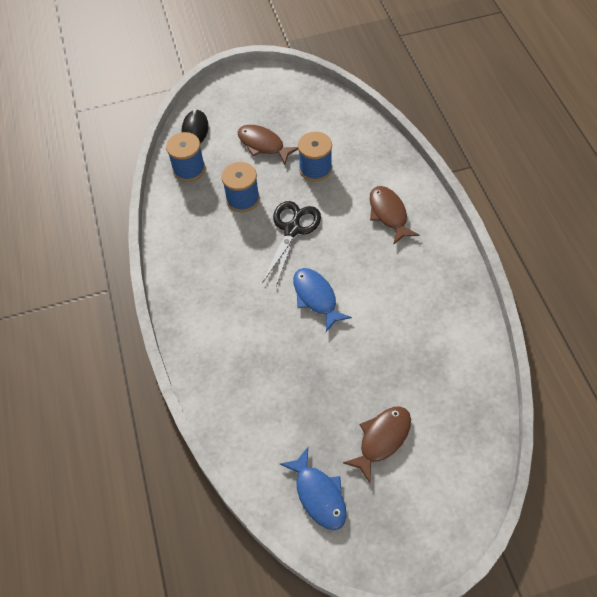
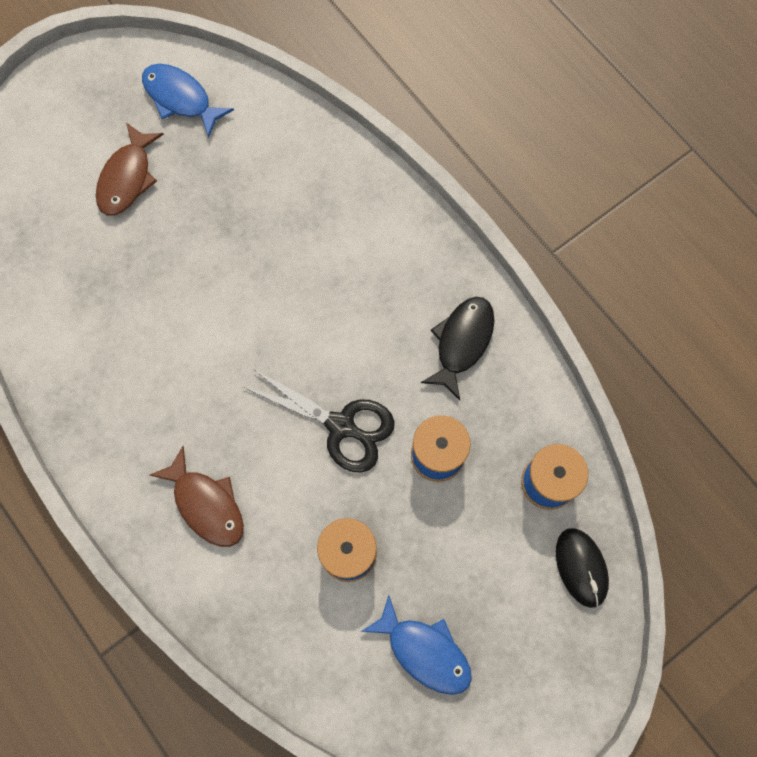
camera: 155 degrees right, 15 degrees up
brown fish [238,125,298,165] -> none
black scissors [262,201,321,286] -> black scissors turned 60 degrees counterclockwise [243,369,395,473]
blue fish [293,268,352,332] -> blue fish moved to [361,595,472,695]
none -> black fish [421,297,495,400]

